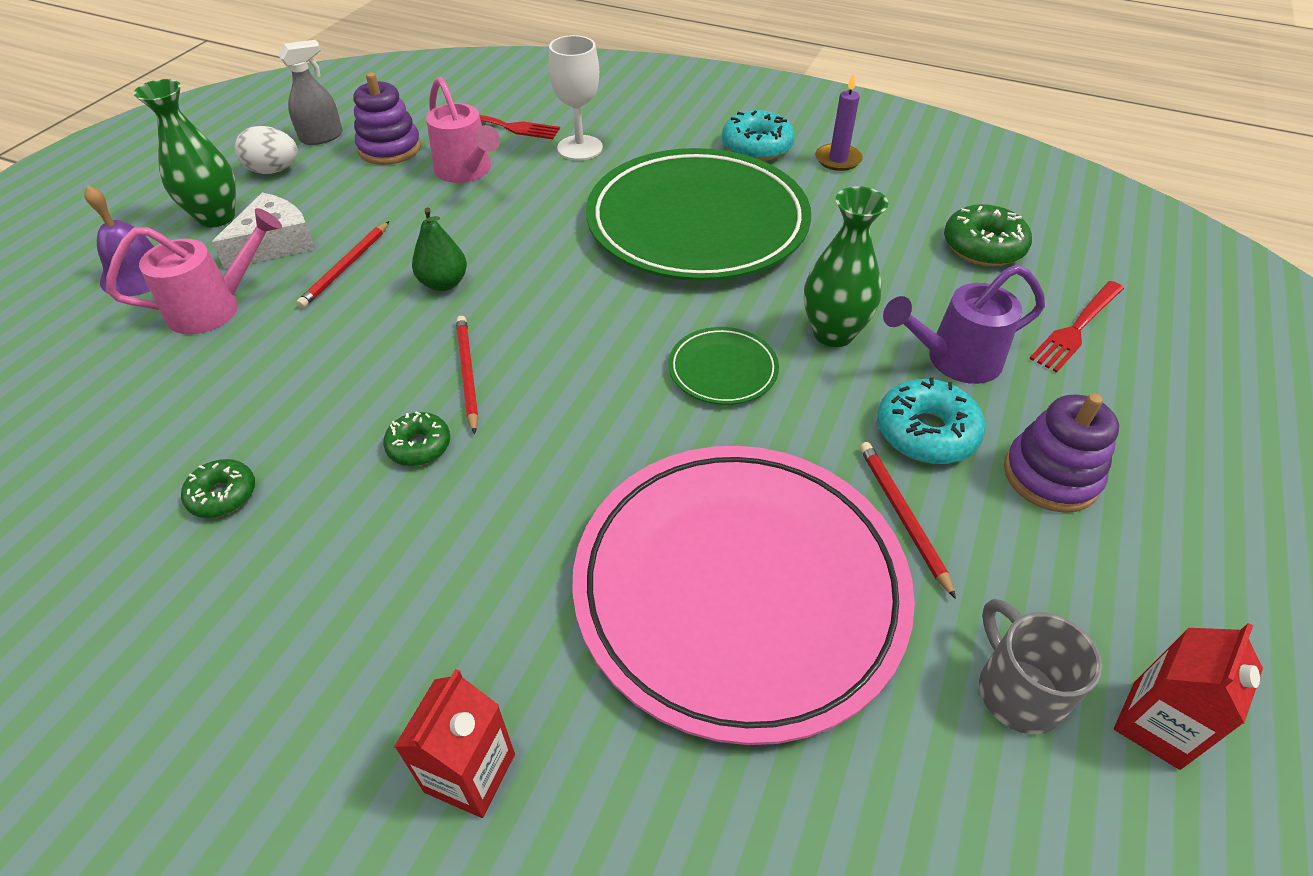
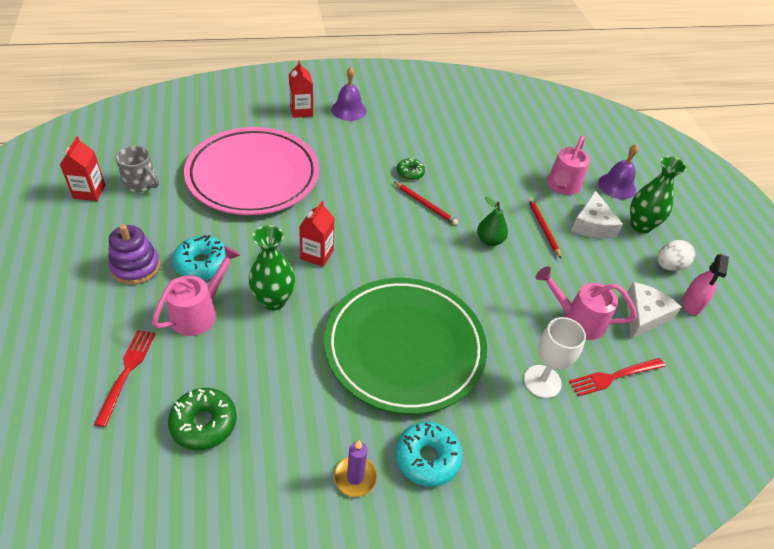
camera: 140 degrees right, 0 degrees up
green donut [181,459,255,518] -> none
grey spray bottle [278,40,343,145] -> pink spray bottle [682,254,729,315]
purple stacking toy [353,72,421,165] -> white cheese [627,282,681,339]
green plate [668,327,779,405] -> red carton [299,201,334,267]
red pencil [860,442,956,599] -> none
purple watering can [883,264,1045,384] -> pink watering can [152,246,240,336]
none -> purple bell [331,67,367,121]

